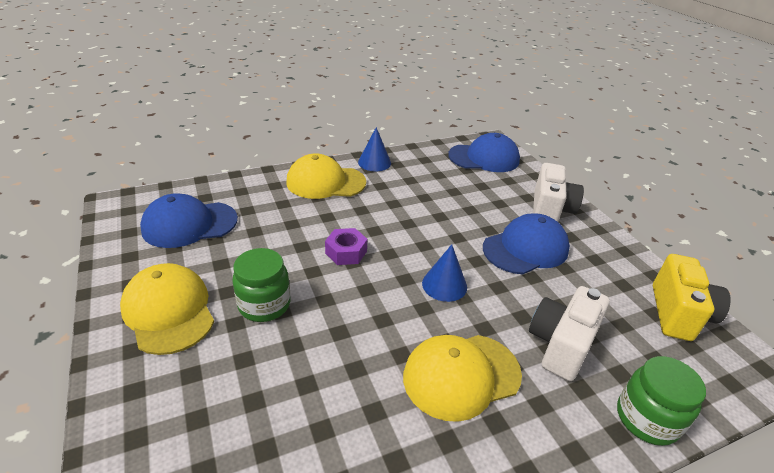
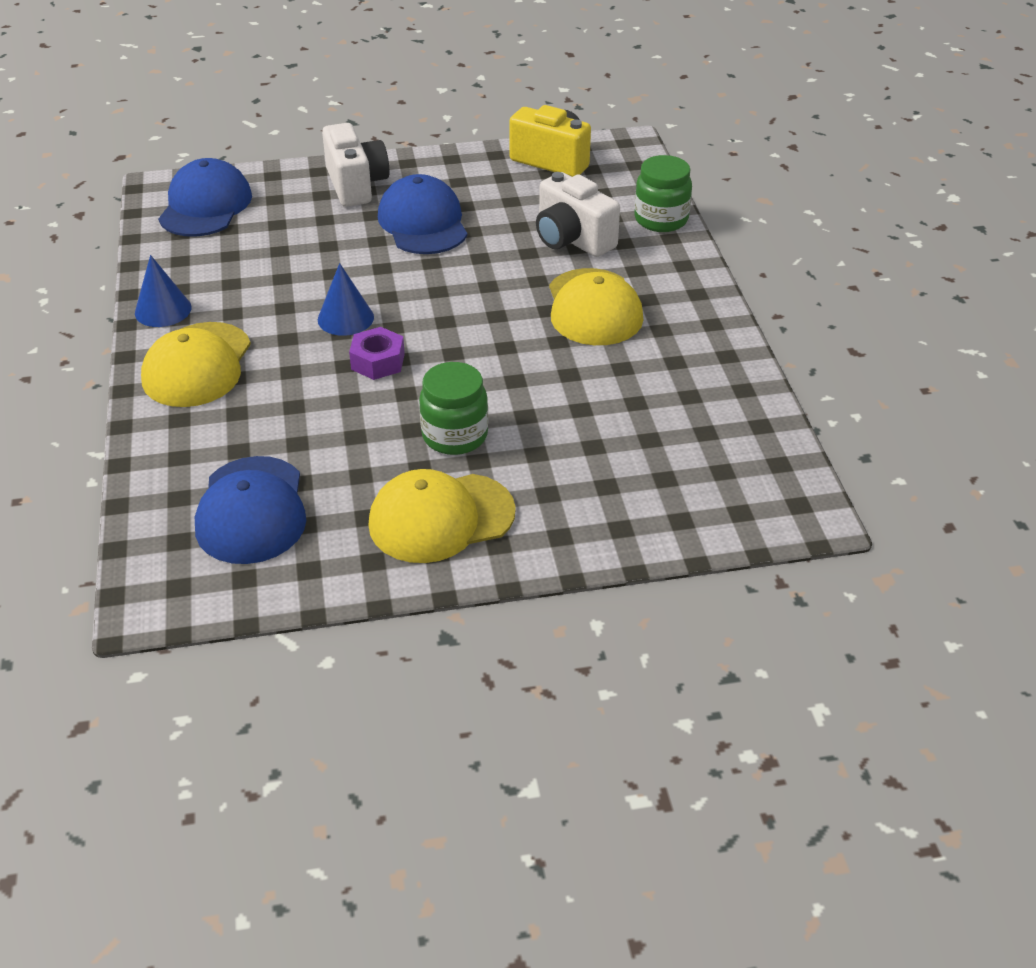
camera: 75 degrees left, 5 degrees up
blue cone [422,244,467,302] -> blue cone moved to [318,263,374,336]
white camera [533,163,584,222] -> white camera turned 45 degrees clockwise [322,123,389,207]

